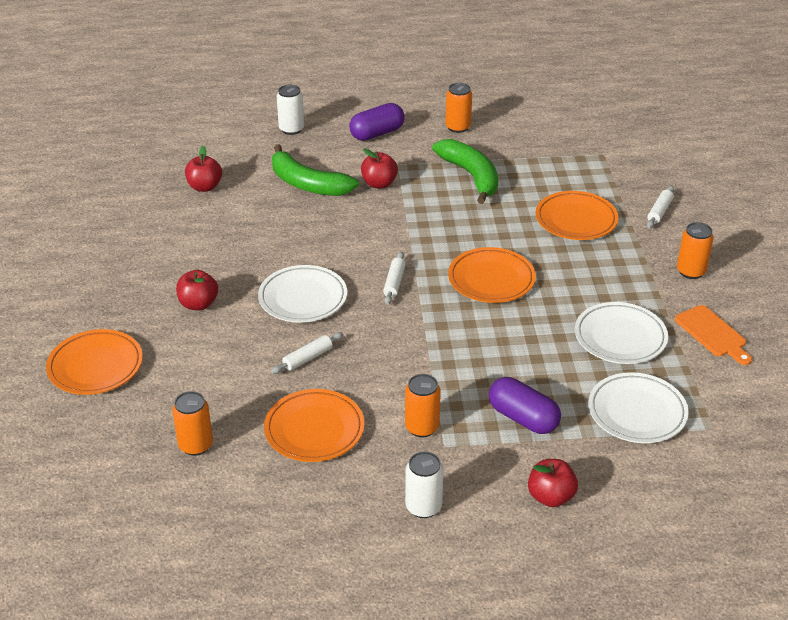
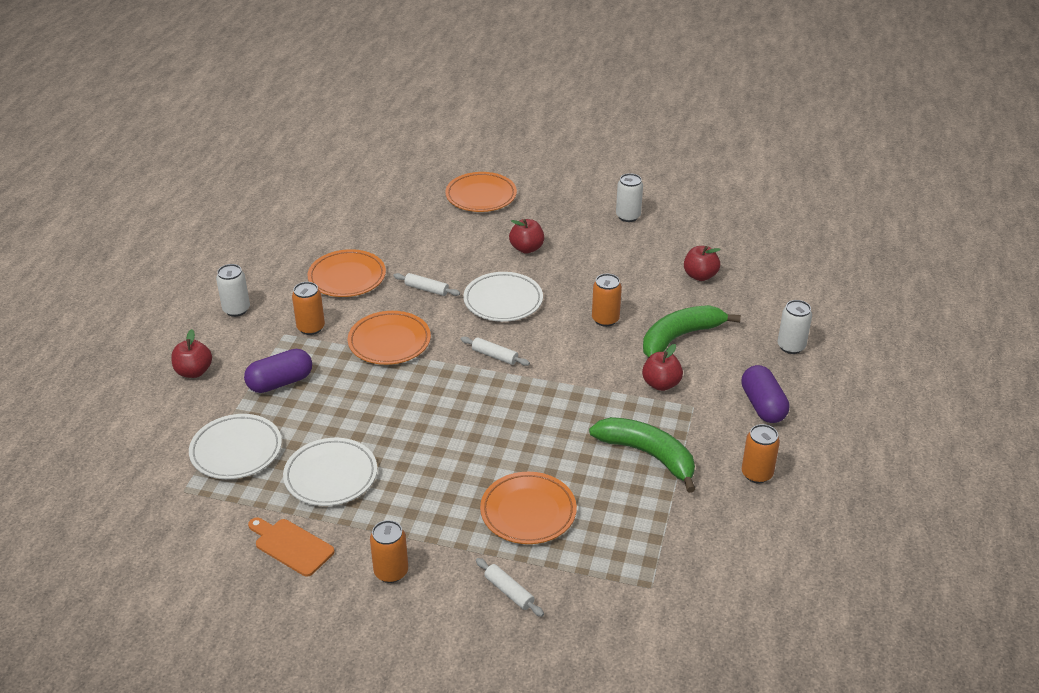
camera: 110 degrees right, 0 degrees up
orange can [172,391,213,456] -> orange can moved to [592,274,622,327]
white rolling pin [271,332,343,374] -> white rolling pin turned 45 degrees counterclockwise [393,273,460,296]
green banana [432,139,498,204] -> green banana turned 135 degrees counterclockwise [589,417,696,493]
orange plate [448,247,536,303] -> orange plate moved to [348,311,431,365]
orange cutting board [675,305,752,365] -> orange cutting board turned 45 degrees clockwise [248,518,335,577]
none -> white can [616,173,643,222]

